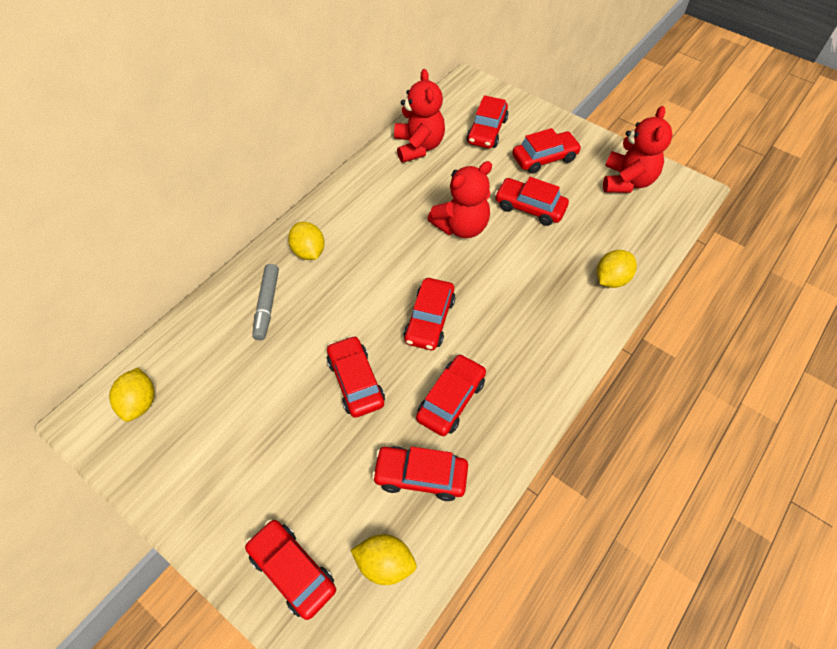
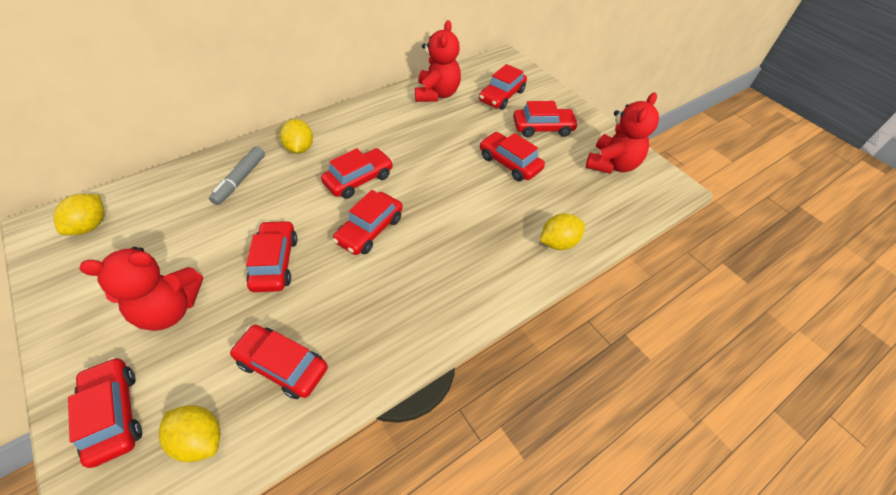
camera: 15 degrees right, 5 degrees down
red car [416,354,486,436] -> red car moved to [321,148,393,199]
red teddy bear [427,161,492,238] -> red teddy bear moved to [79,247,203,331]

